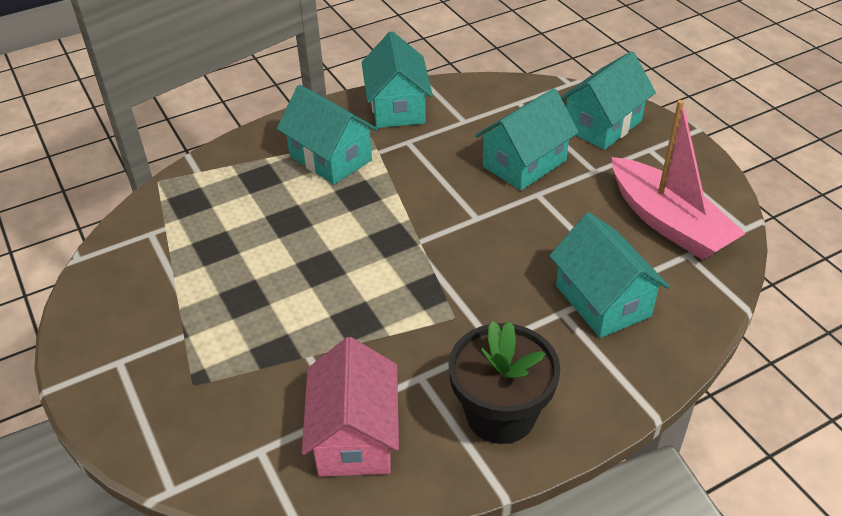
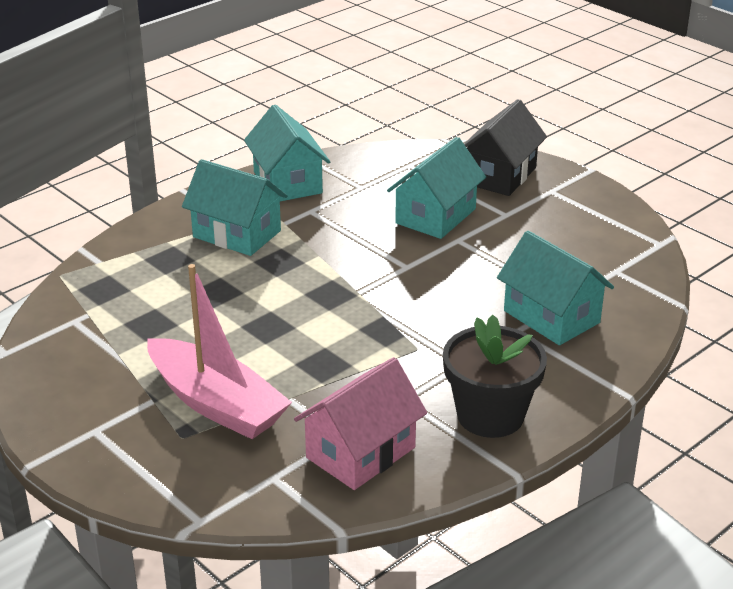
camera: 15 degrees left, 10 degrees down
pink house [302,337,399,477] -> pink house turned 60 degrees clockwise [294,357,427,490]
turquoise house [561,51,656,150] -> black house [464,99,547,196]
pink boat [612,100,746,260] -> pink boat moved to [147,264,292,439]

